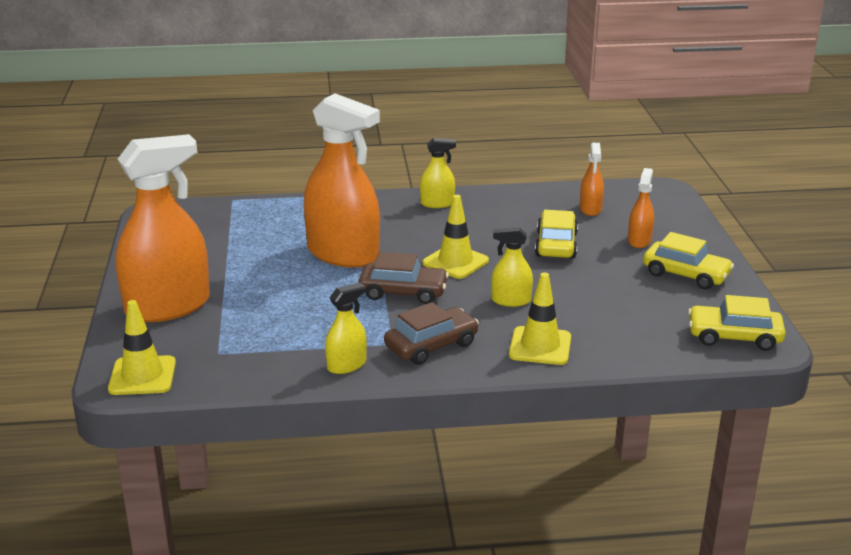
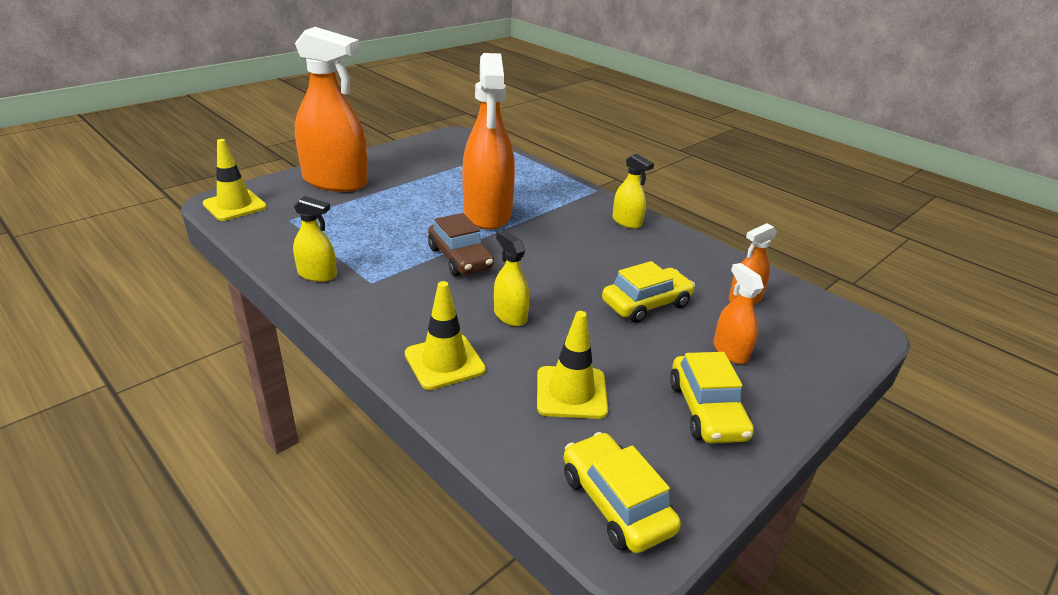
camera: 50 degrees right, 5 degrees up
brown car [384,302,479,365] -> none
yellow traffic cone [423,195,489,279] -> yellow traffic cone moved to [537,311,608,419]
orange spray bottle [628,168,654,248] -> orange spray bottle turned 90 degrees counterclockwise [713,263,764,364]

